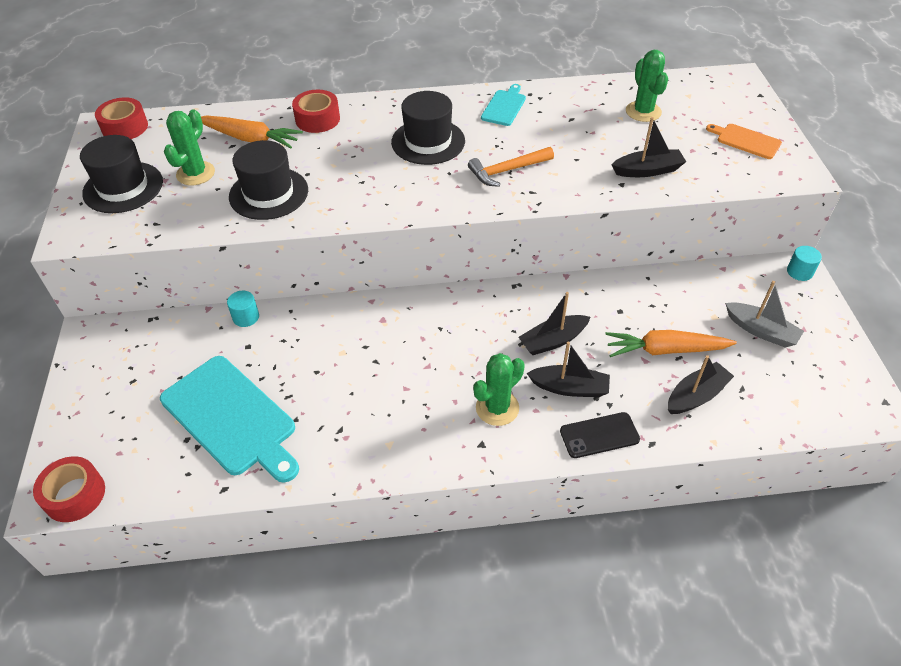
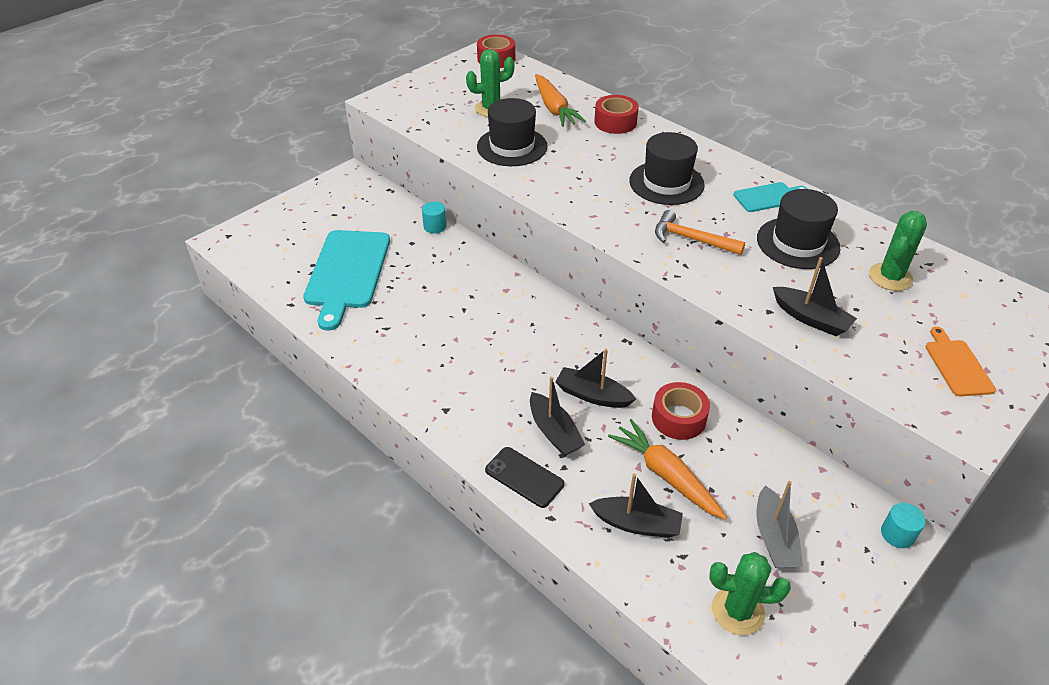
camera: 50 degrees right, 5 degrees down
red tape [33,456,105,522] -> red tape moved to [652,382,710,440]
black hat [80,135,163,213] -> black hat moved to [757,189,841,269]
green cactus [473,353,525,426] -> green cactus moved to [710,552,791,635]

